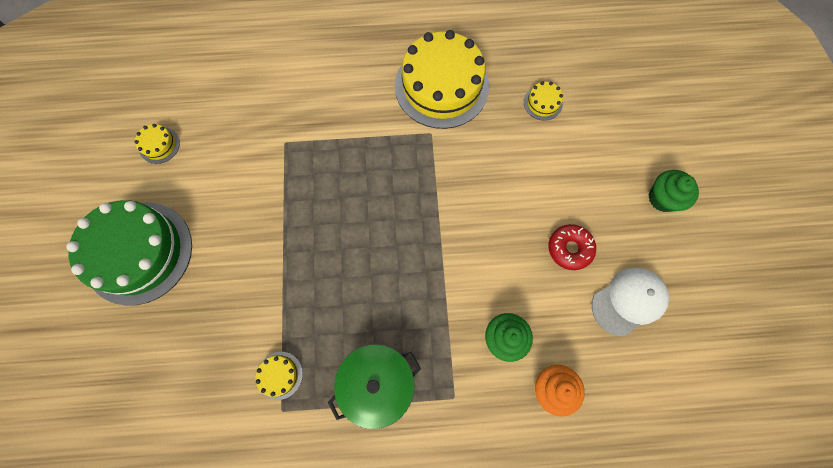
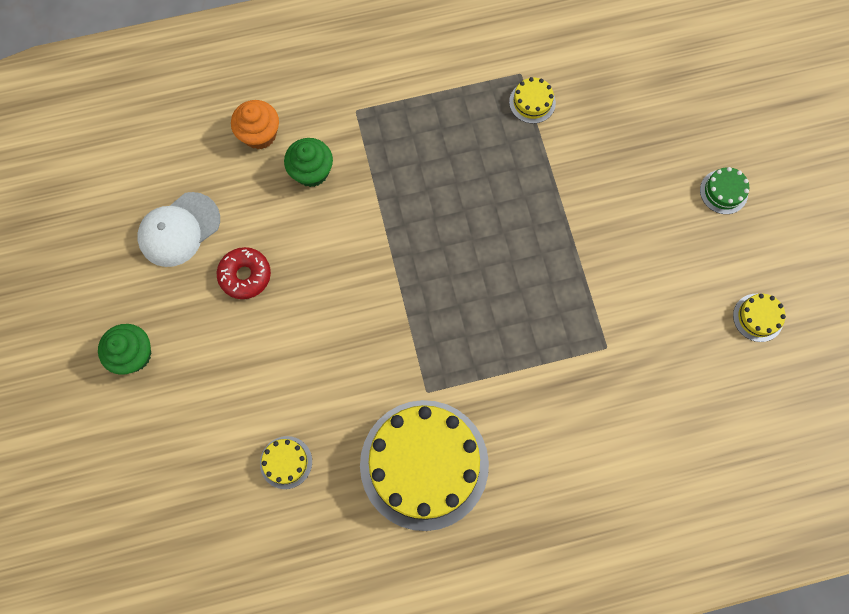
camera: 170 degrees right, 0 degrees up
green cake [66,200,192,306] -> green cake [700,167,749,214], size x0.41
green pot [328,344,421,429] -> none

